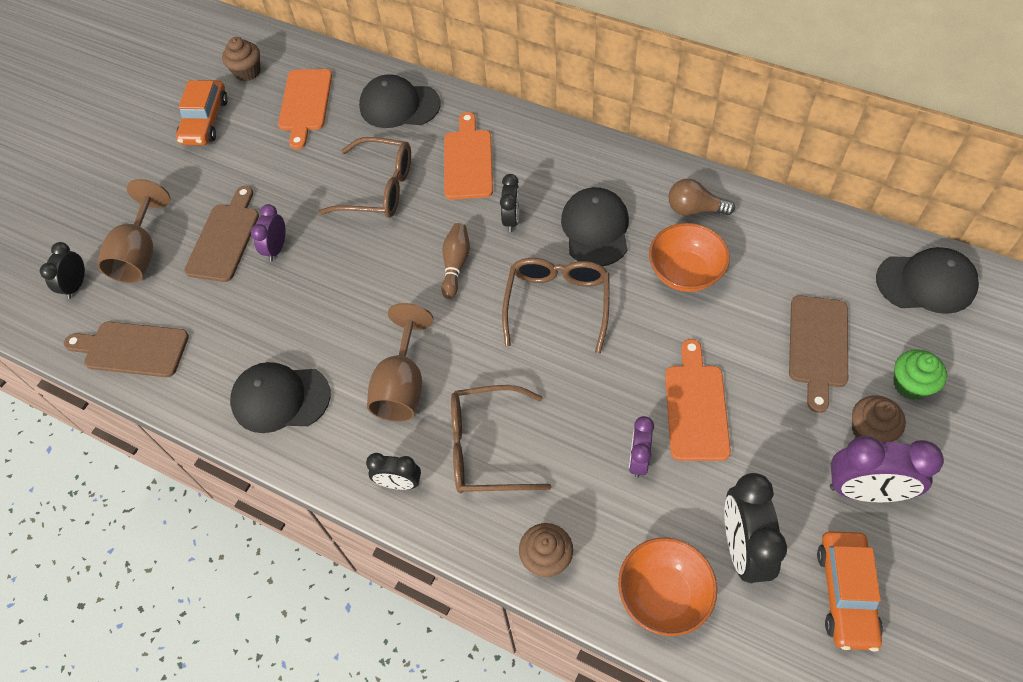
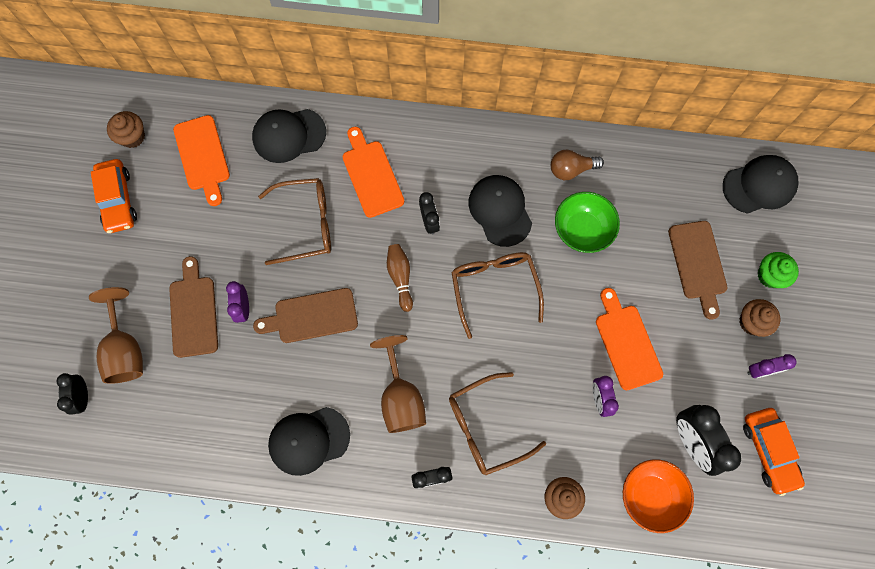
camera: 25 degrees left, 15 degrees up
brown cutting board [64,322,189,377] -> brown cutting board moved to [253,288,358,343]
orange bowl [649,223,730,292] -> green bowl [555,192,620,253]
purple clock [830,436,944,502] -> purple clock [747,354,797,378], size x0.58

